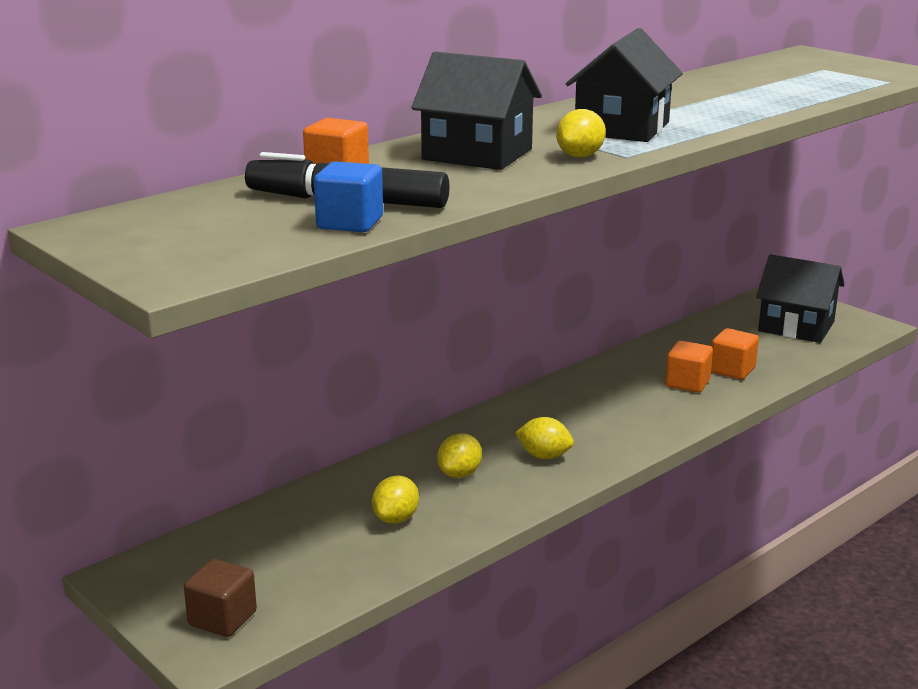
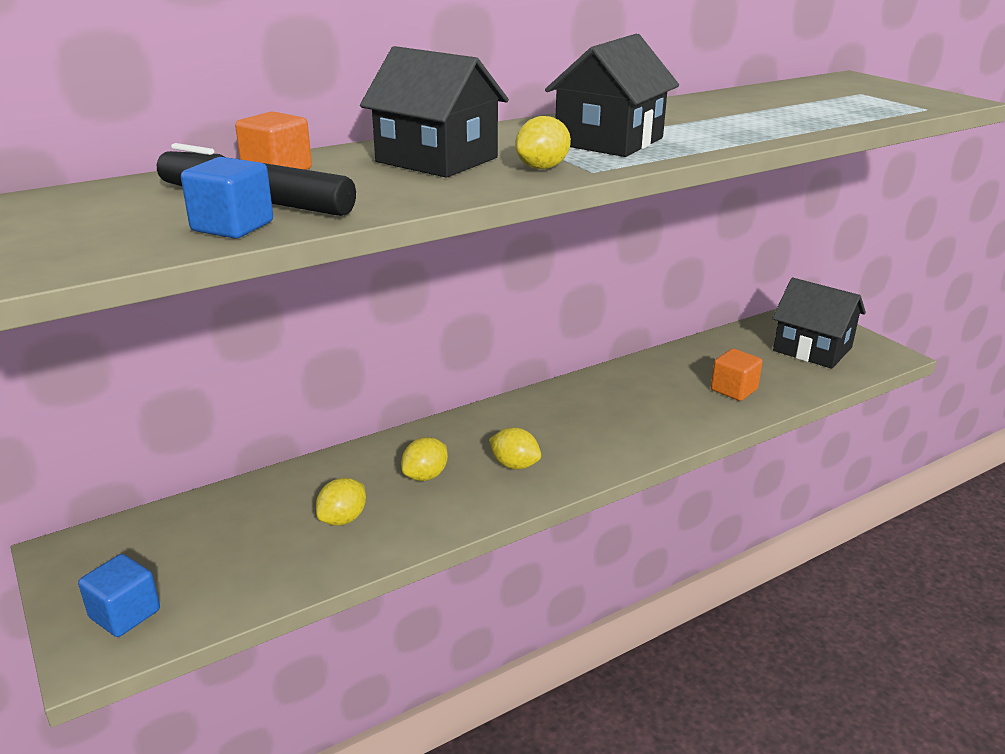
camera: 10 degrees right, 5 degrees up
brown cube [184,559,257,637] -> blue cube [78,554,160,637]
orange cube [666,341,713,393] -> none

